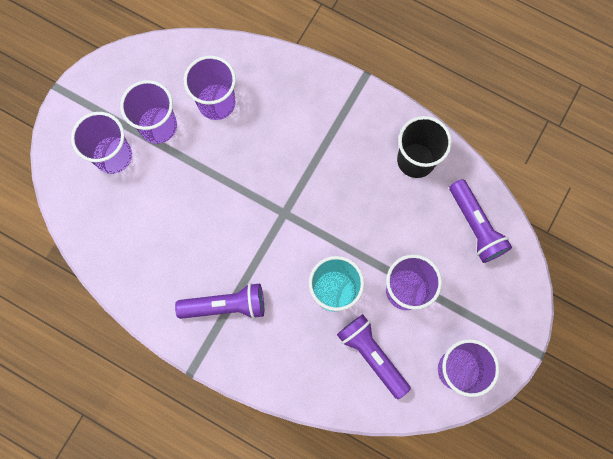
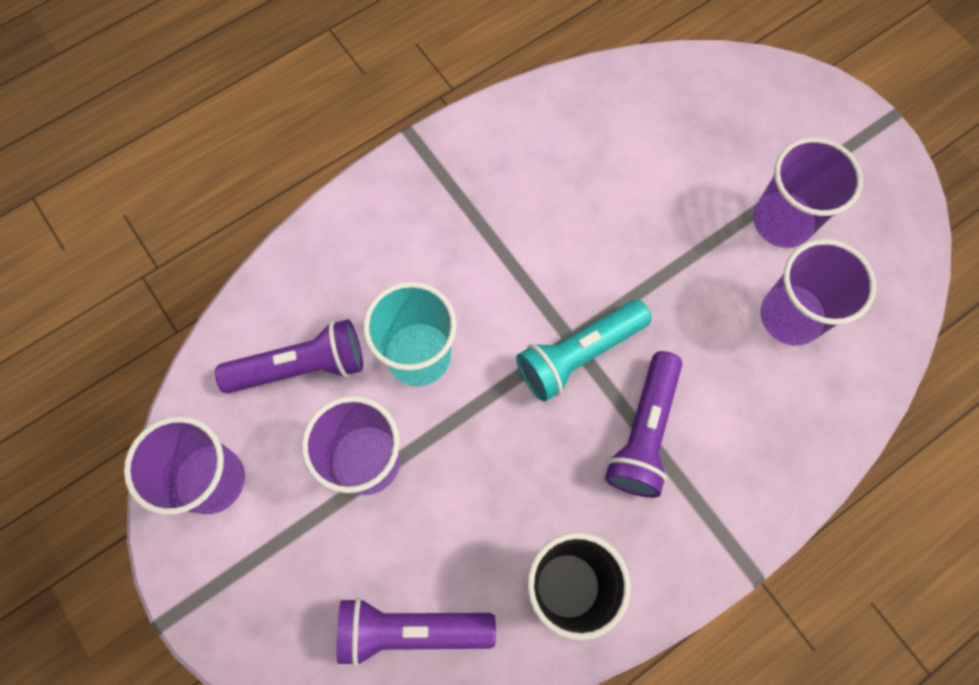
camera: 115 degrees right, 5 degrees down
purple cup [71,112,132,174] -> none
purple flashlight [175,283,264,319] -> purple flashlight moved to [605,351,682,498]
none -> turquoise flashlight [516,300,652,401]

